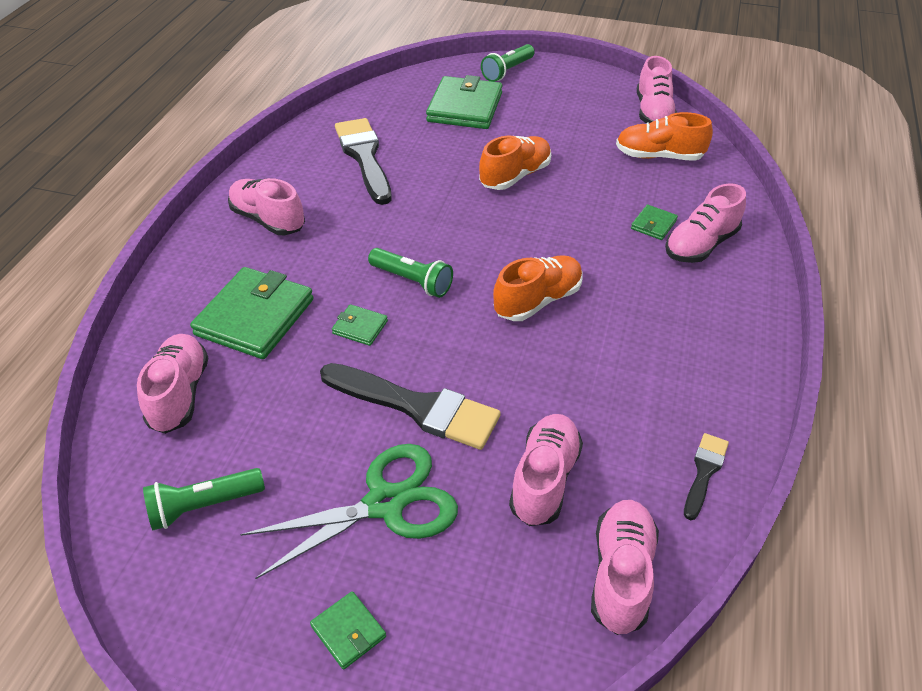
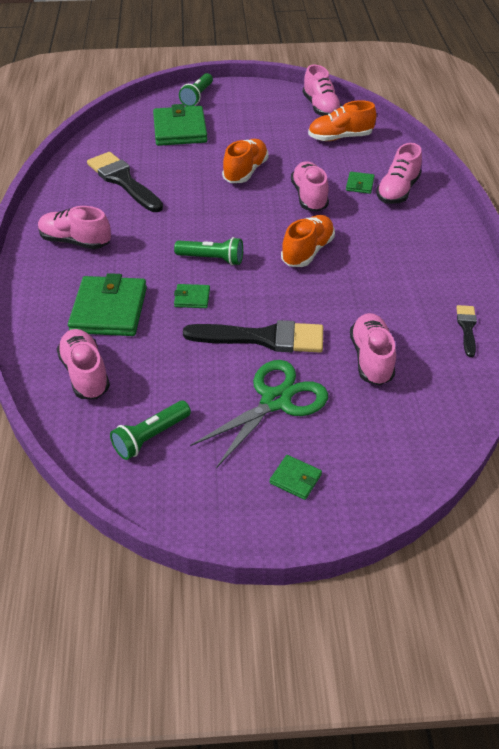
camera: 20 degrees left, 0 degrees up
pink shoe [591,500,659,635] -> pink shoe moved to [291,161,329,212]

